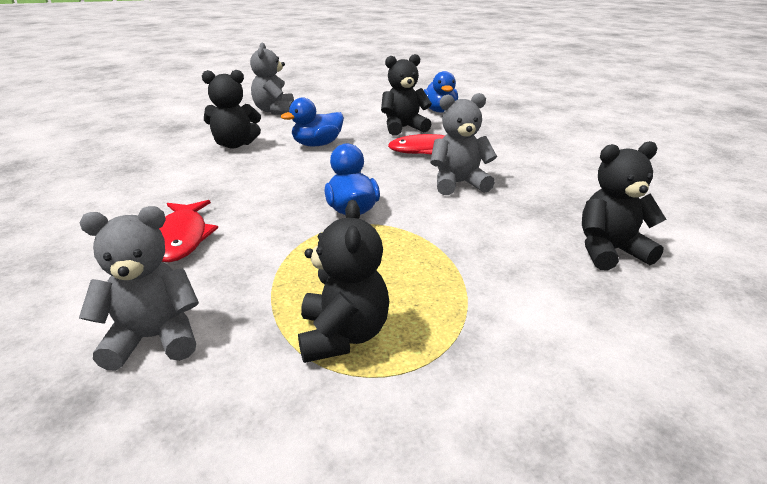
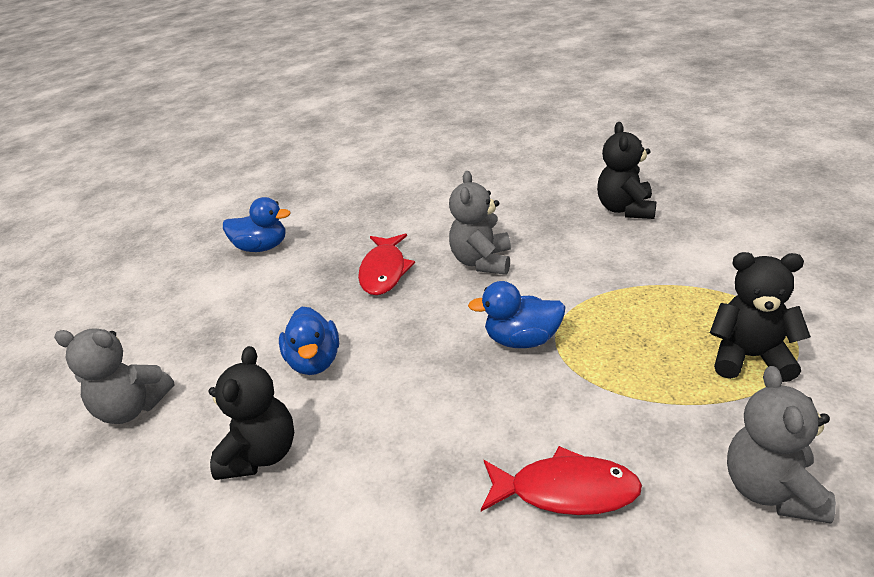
camera: 70 degrees left, 5 degrees up
black teddy bear [381,54,432,135] -> none

